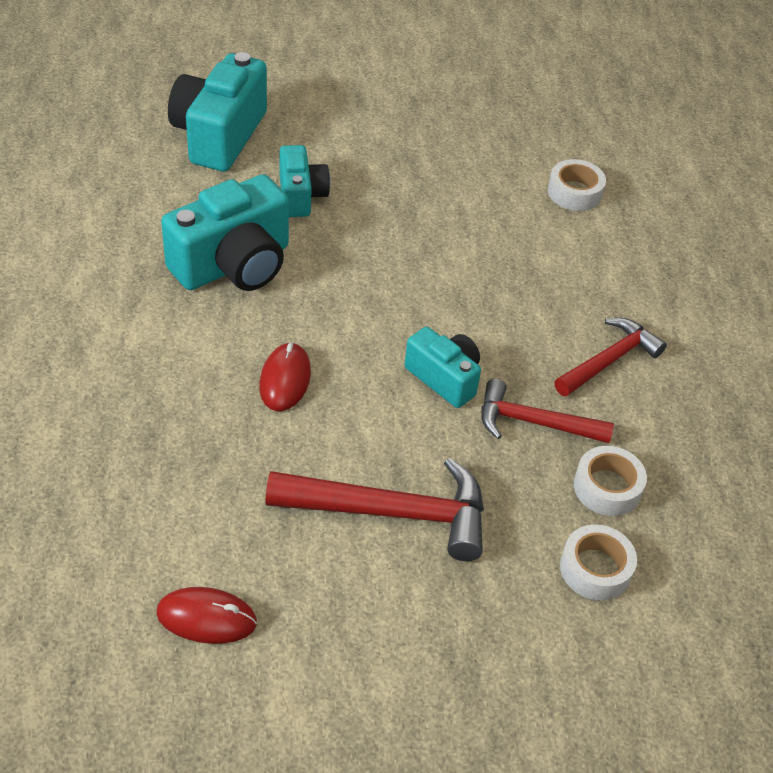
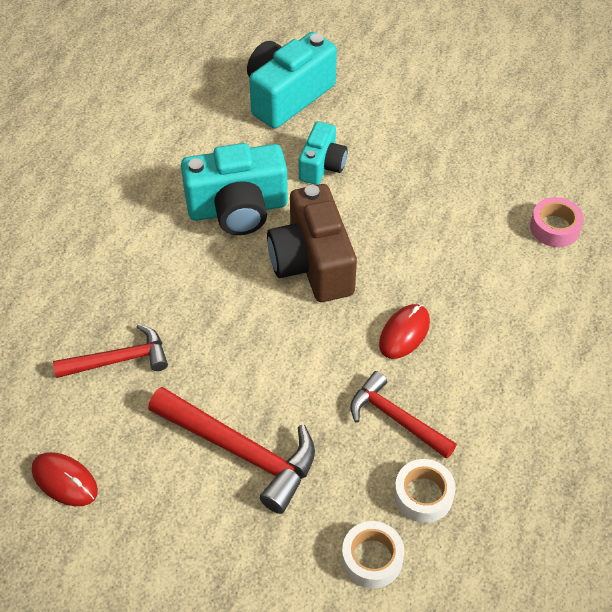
camera: 30 degrees right, 5 degrees up
red mouse [259,342,311,411] -> red mouse moved to [379,304,430,359]
turquoise camera [404,327,481,408] -> none
white tape [548,159,606,211] -> pink tape [530,197,584,247]
red hammer [554,318,667,397] -> red hammer moved to [53,324,168,378]
none -> brown camera [267,184,357,302]

